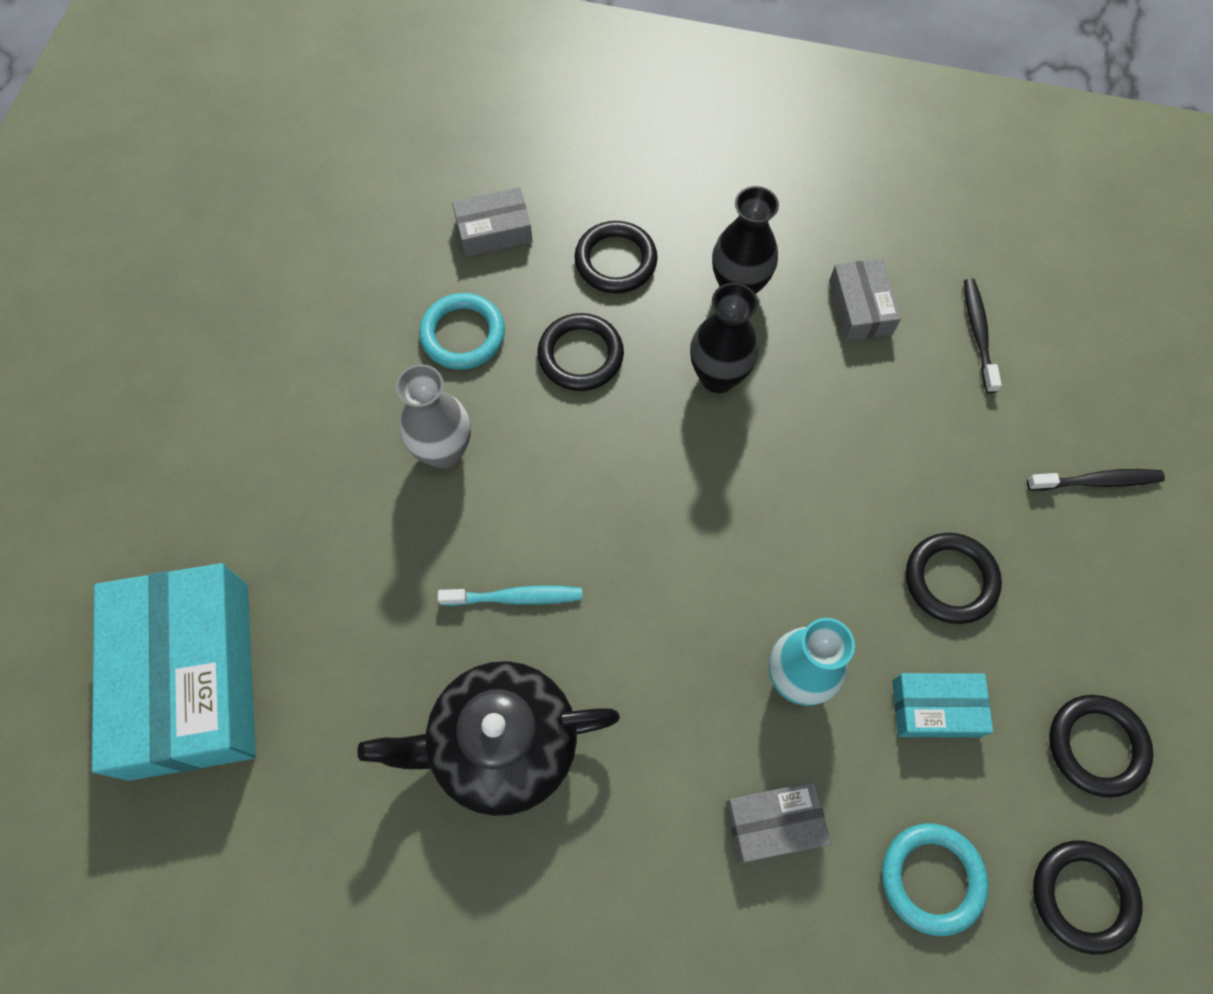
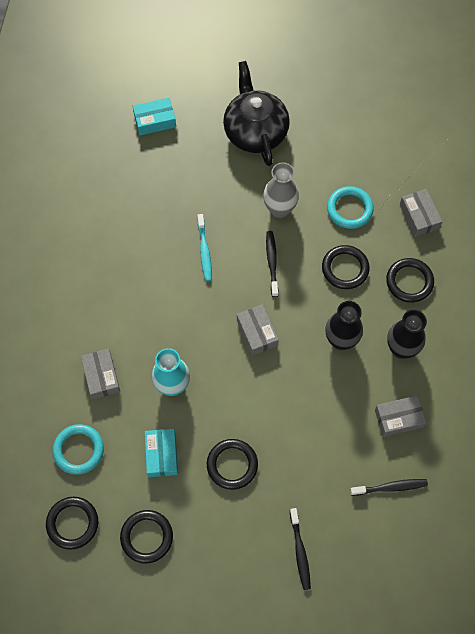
camera: 85 degrees right, 0 degrees up
turquoise box [92,563,256,781] -> turquoise box [133,98,176,135], size x0.46
black teapot [357,661,620,816] -> black teapot moved to [223,61,290,166]
none -> grey box [237,304,279,356]
none -> black toothbrush [266,231,278,297]

